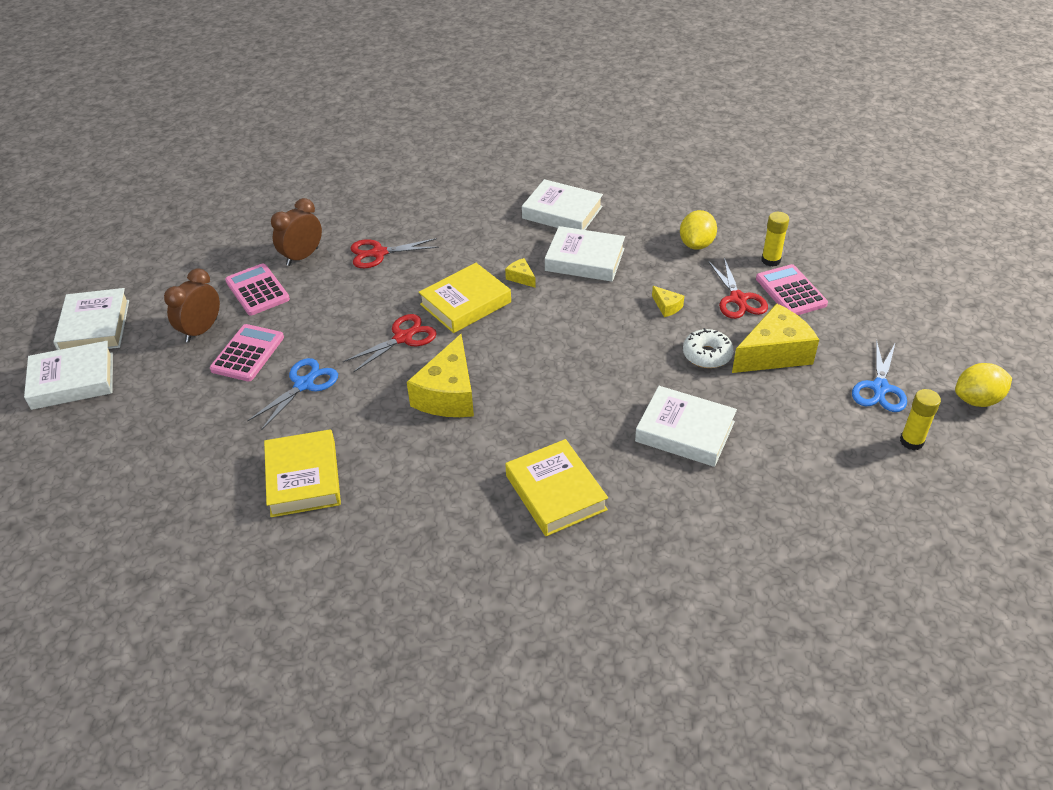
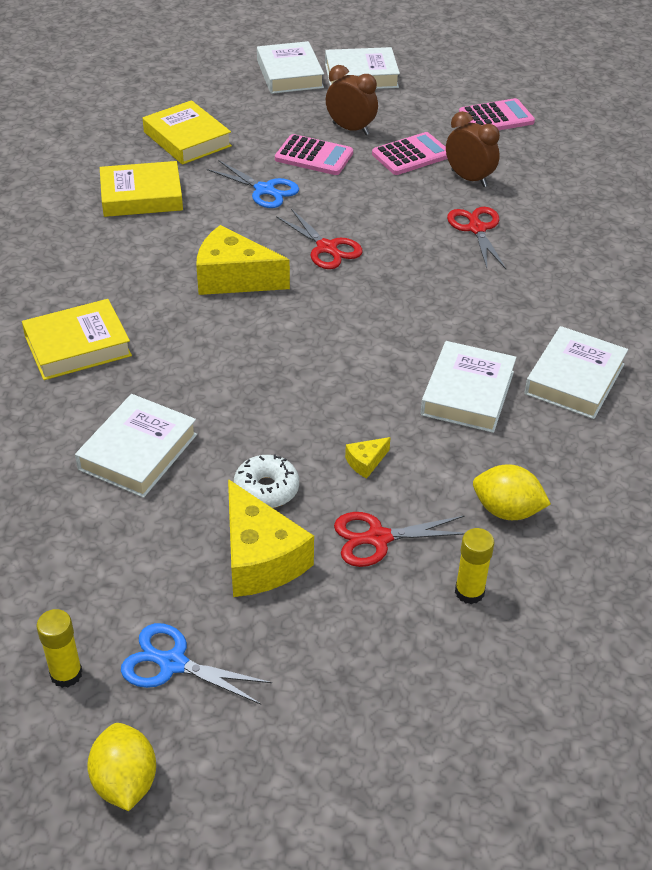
camera: 90 degrees right, 0 degrees up
yellow book [419,263,511,333] -> yellow book moved to [143,100,232,165]
yellow cheese [505,258,536,288] -> none
pink calculator [756,264,828,315] -> pink calculator moved to [459,98,535,130]

